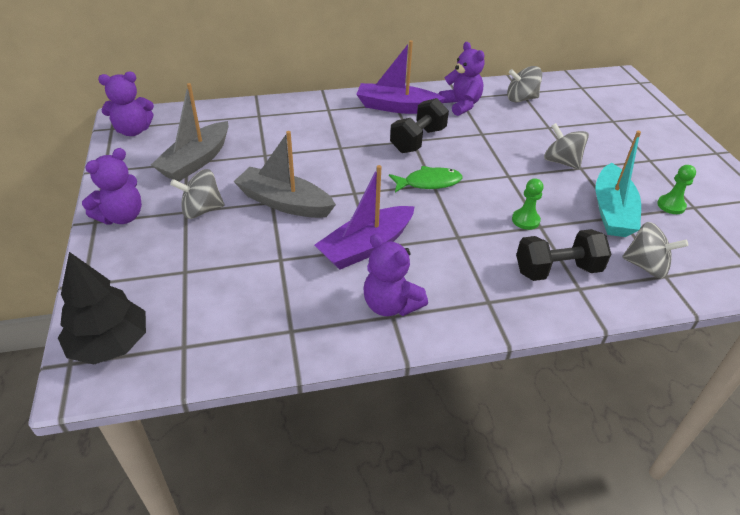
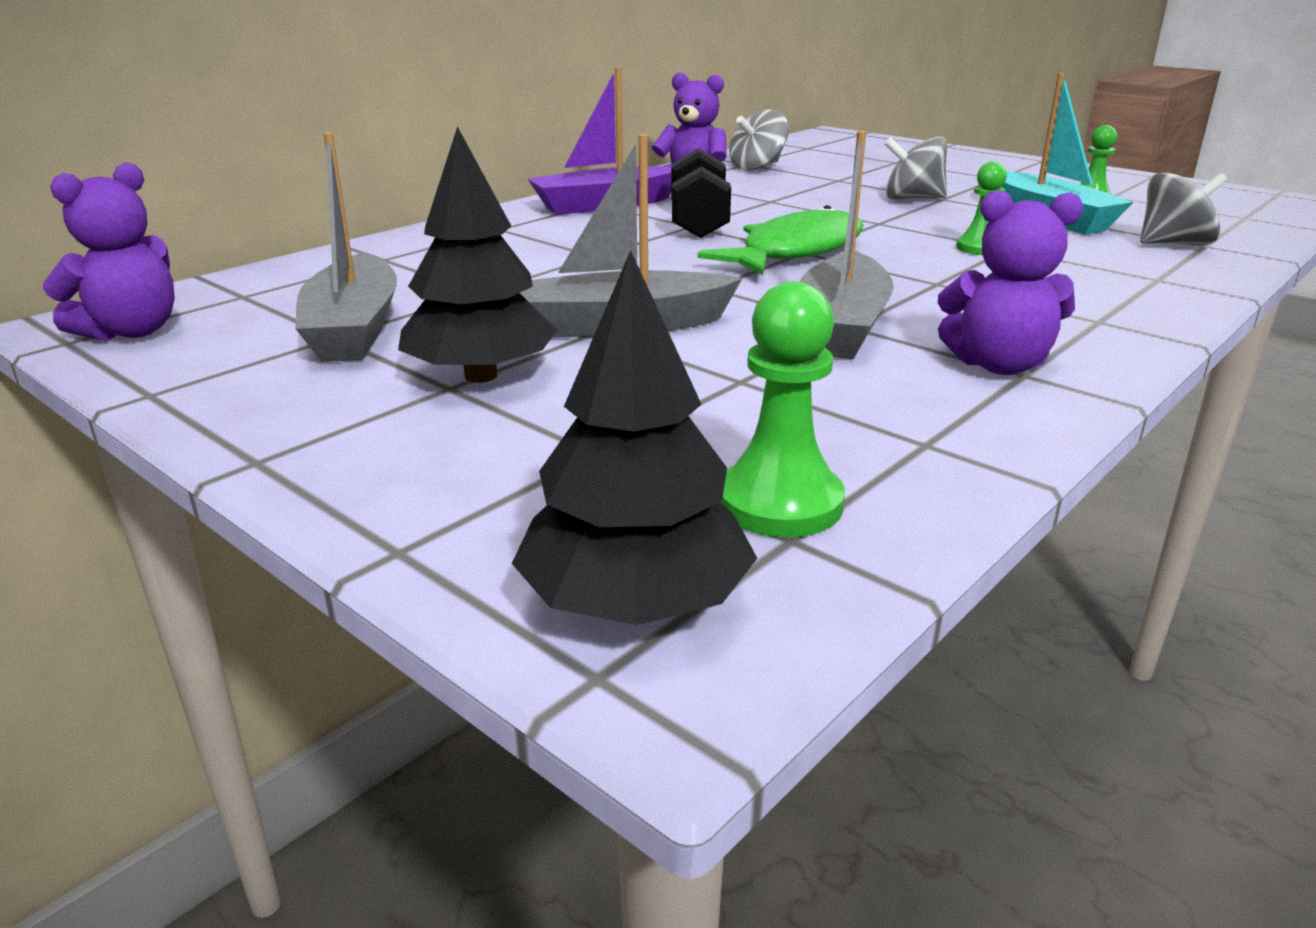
camera: 35 degrees left, 15 degrees down
purple teddy bear [82,148,142,225] -> none
grey spinning top [170,169,225,219] -> black tree [398,126,557,383]
purple boat [315,165,415,270] -> grey boat [799,131,894,359]
green fish [389,166,462,192] -> green fish [698,205,863,275], size x1.52
black dumbbell [516,229,611,281] -> none
none -> green pawn [721,281,845,538]

